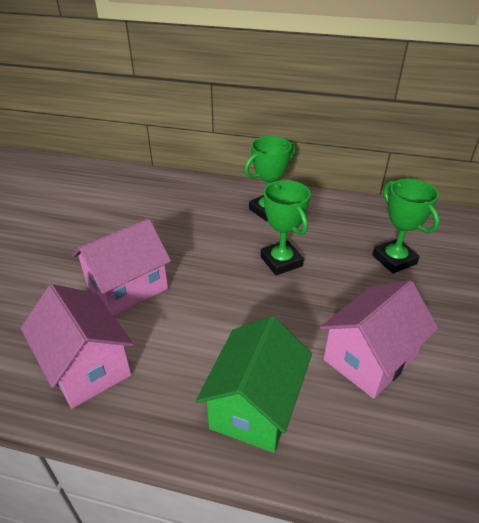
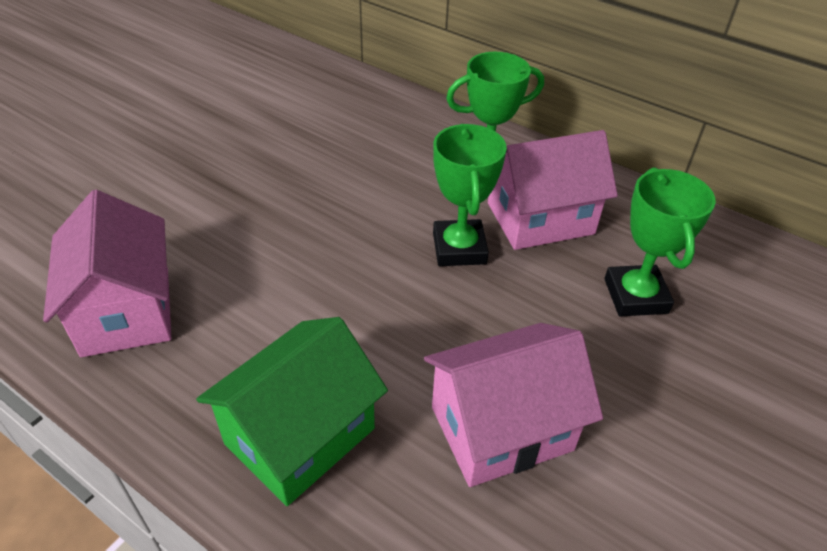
camera: 20 degrees right, 5 degrees up
pink house [72,218,171,316] -> pink house moved to [488,130,618,250]

